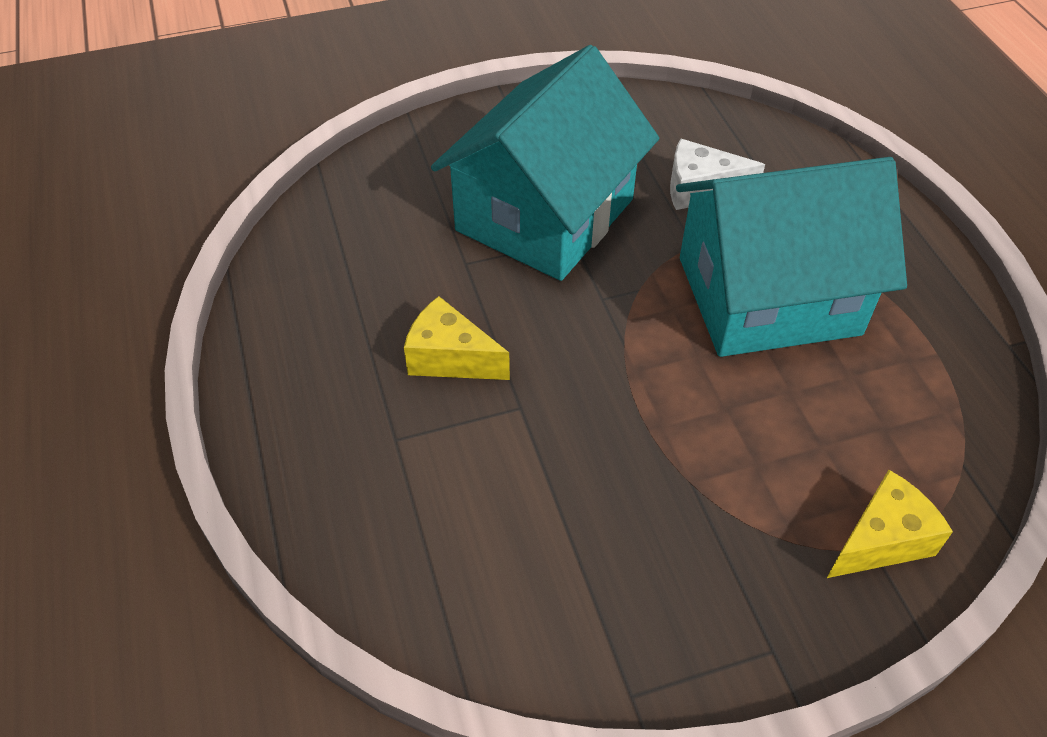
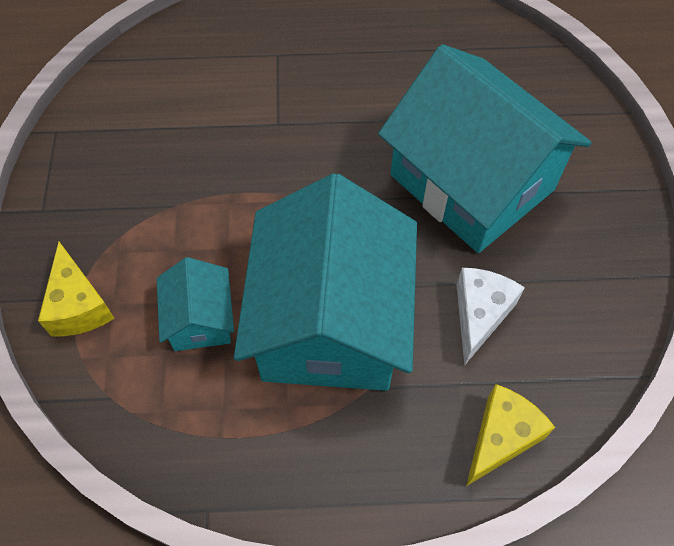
camera: 105 degrees right, 10 degrees up
yellow cheese [404,296,510,380] -> yellow cheese moved to [466,384,555,486]
none -> turquoise house [157,257,234,351]

